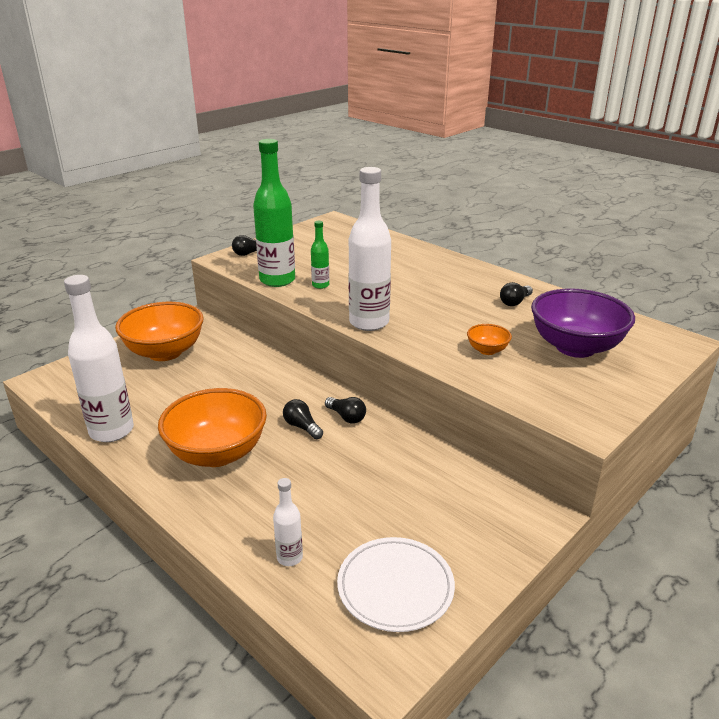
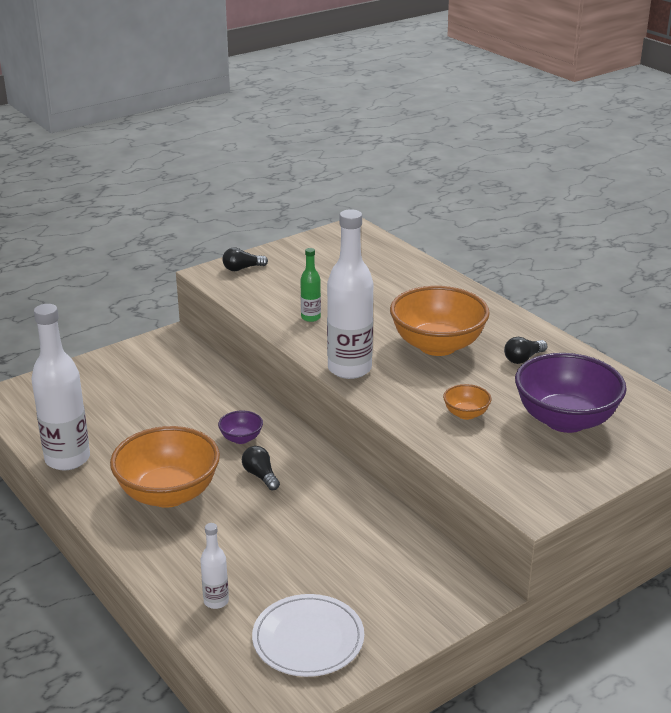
camera: 10 degrees right, 0 degrees up
orange bowl [115,302,204,361] -> orange bowl moved to [390,286,490,356]
green bottle [253,139,295,287] -> none
black light bulb [325,397,366,424] -> none
none -> purple bowl [218,410,263,444]

